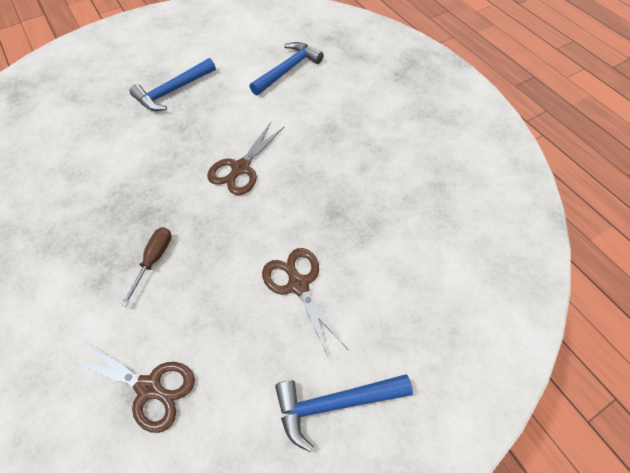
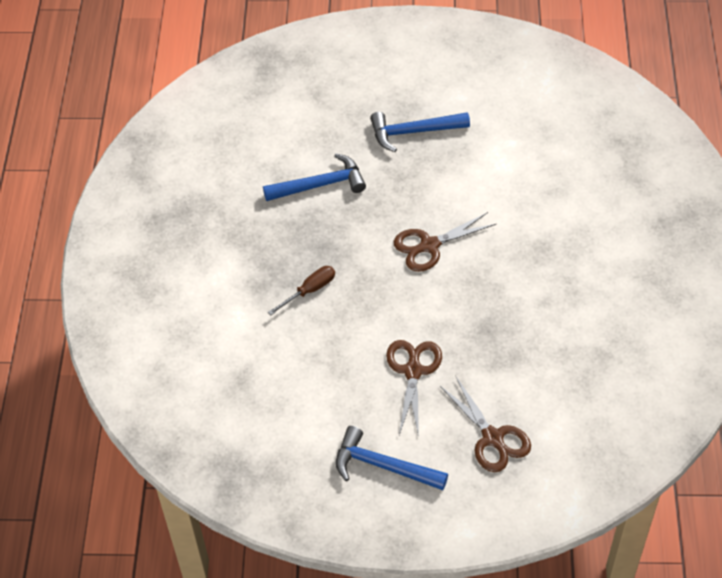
camera: 35 degrees right, 5 degrees down
brown scissors [71,341,195,433] -> brown scissors moved to [440,377,531,472]
blue hammer [249,42,323,96] -> blue hammer moved to [263,153,366,201]

